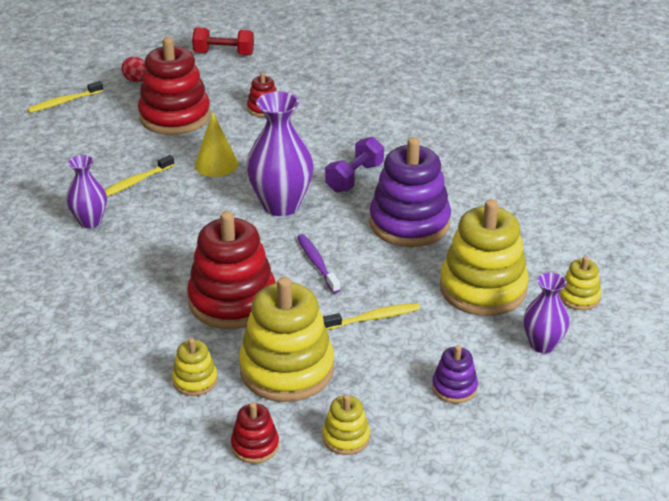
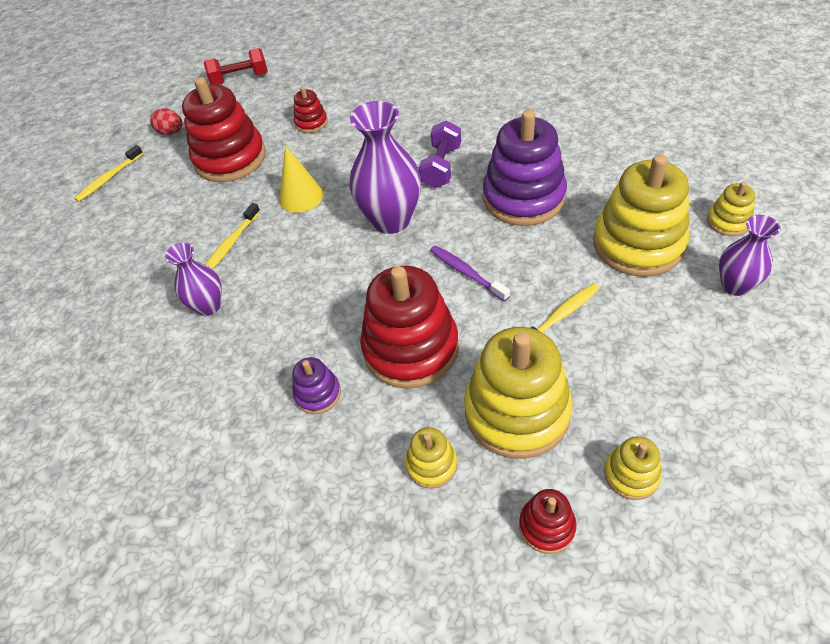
camera: 15 degrees left, 15 degrees up
purple stacking toy [432,345,478,403] -> purple stacking toy moved to [292,357,341,414]

